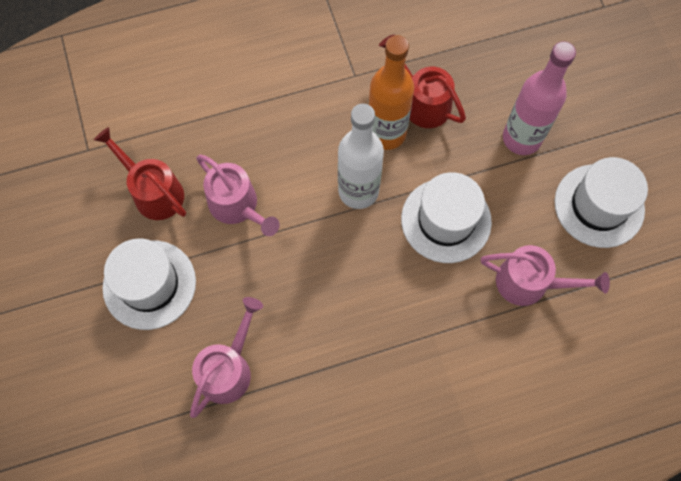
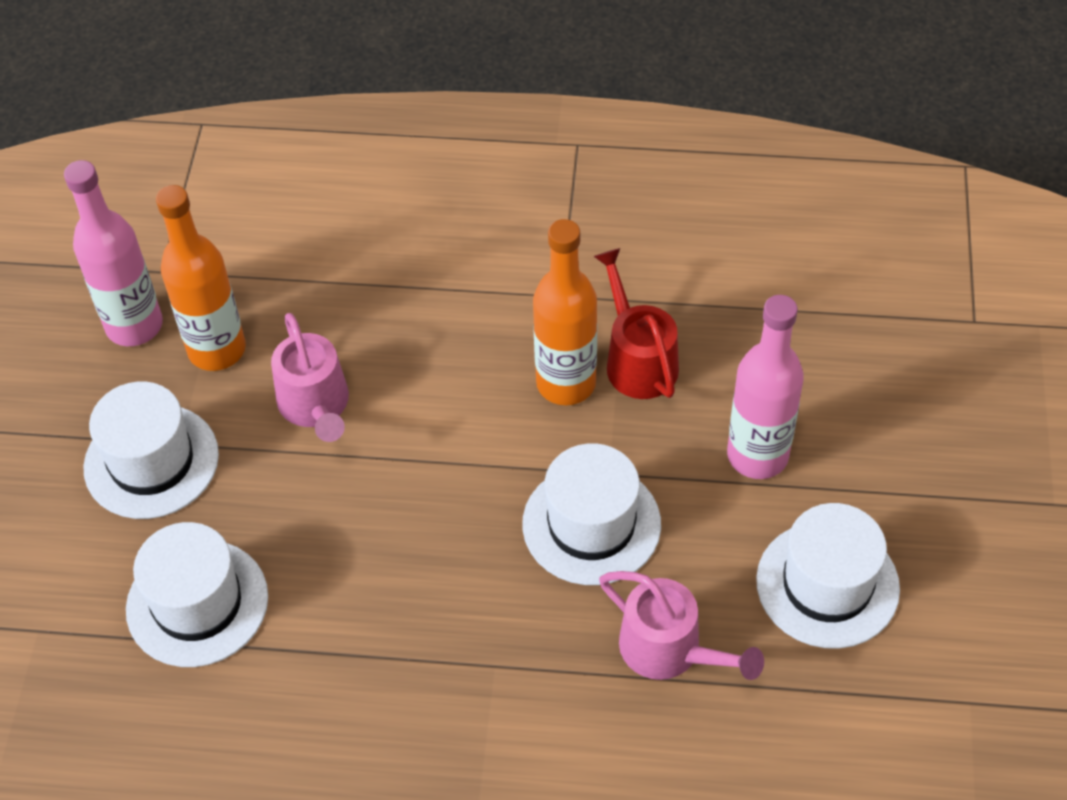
camera: 25 degrees right, 15 degrees down
red watering can [94,127,186,220] -> orange bottle [156,185,246,371]
pink watering can [190,297,263,418] -> white hat [126,522,268,667]
white bottle [338,104,384,209] -> none
none -> pink bottle [64,160,163,346]

